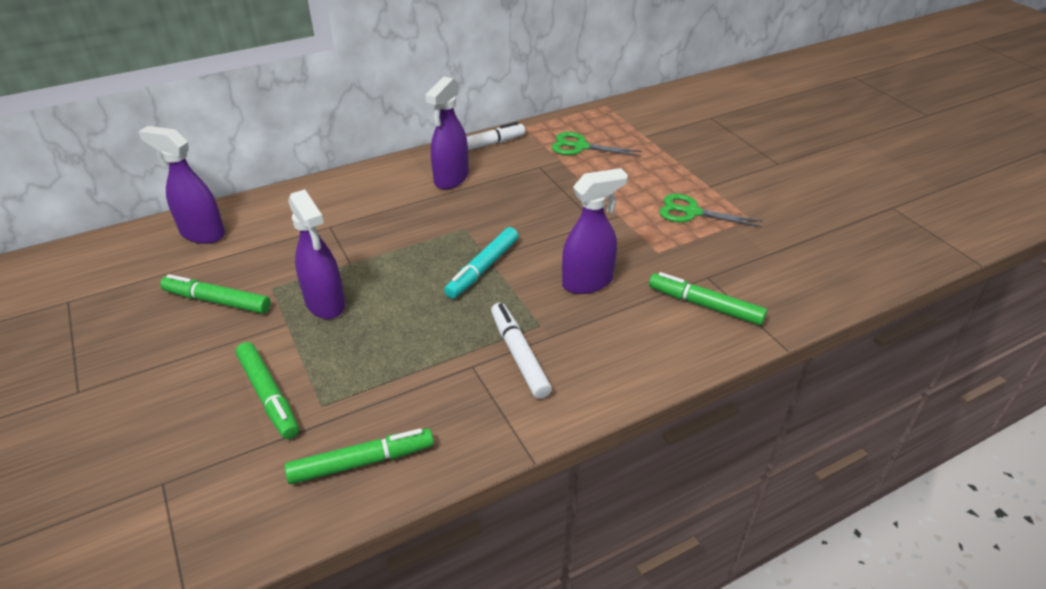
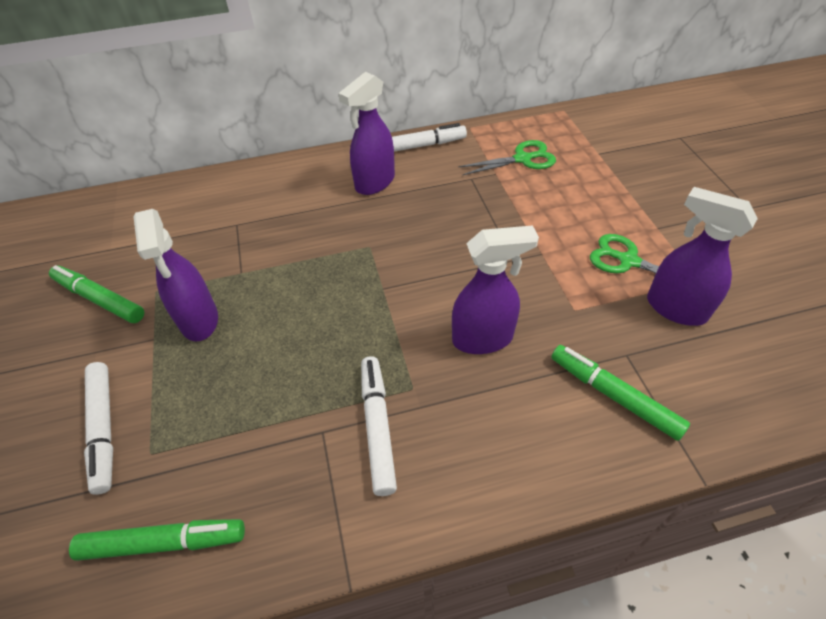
camera: 15 degrees right, 10 degrees up
purple spray bottle [138,126,225,244] -> purple spray bottle moved to [647,187,758,326]
green marker [236,342,299,439] -> white marker [84,362,113,495]
turquoise marker [444,227,518,299] -> none
green scissors [552,132,642,156] -> green scissors turned 135 degrees clockwise [458,140,556,176]

